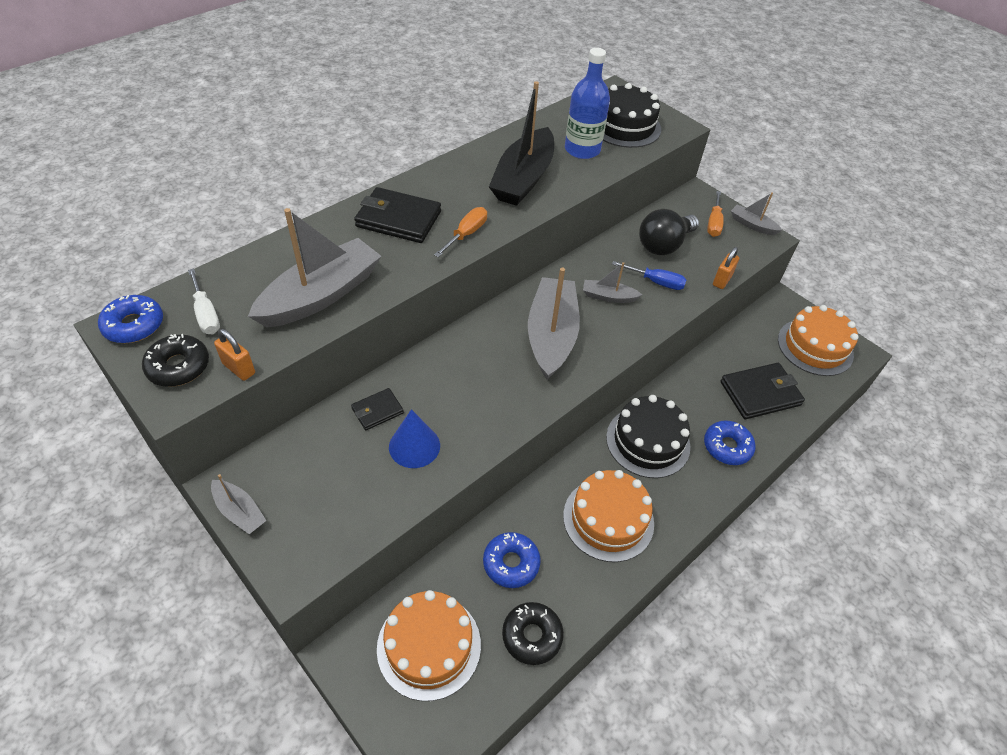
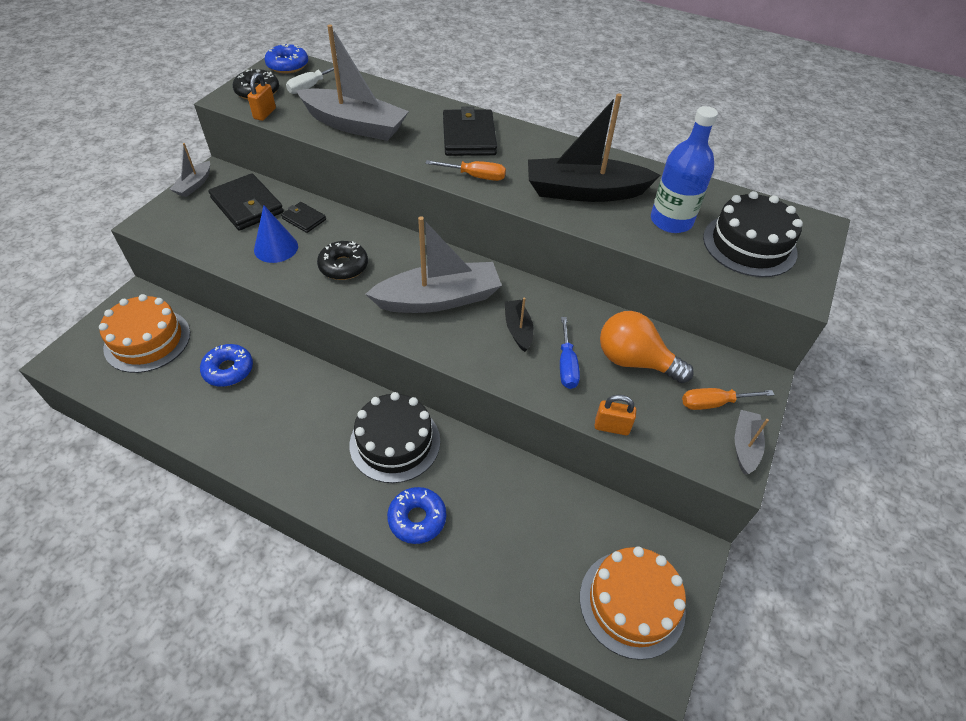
camera: 70 degrees right, 0 degrees up
black donut [502,602,564,665] -> black donut moved to [317,241,368,280]
orange cake [563,470,654,562] -> none
grey boat [583,262,642,303] -> black boat [505,298,534,352]
black light bulb [639,209,699,255] -> orange light bulb [600,311,694,383]
black wallet [720,363,805,419] -> black wallet moved to [208,173,284,231]

